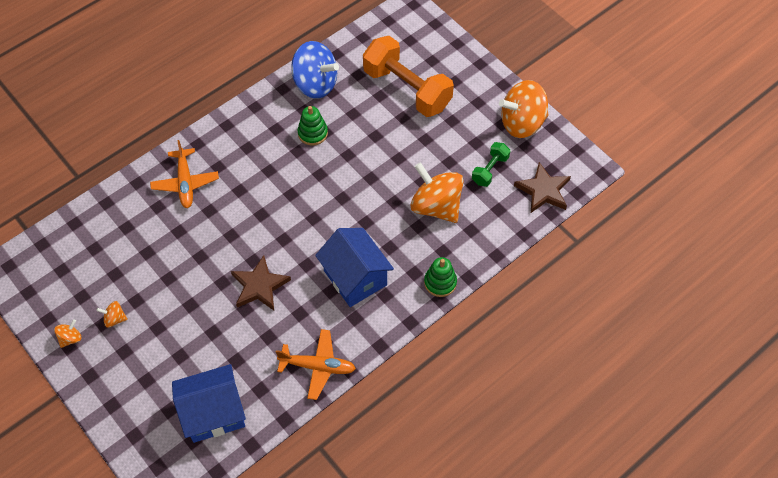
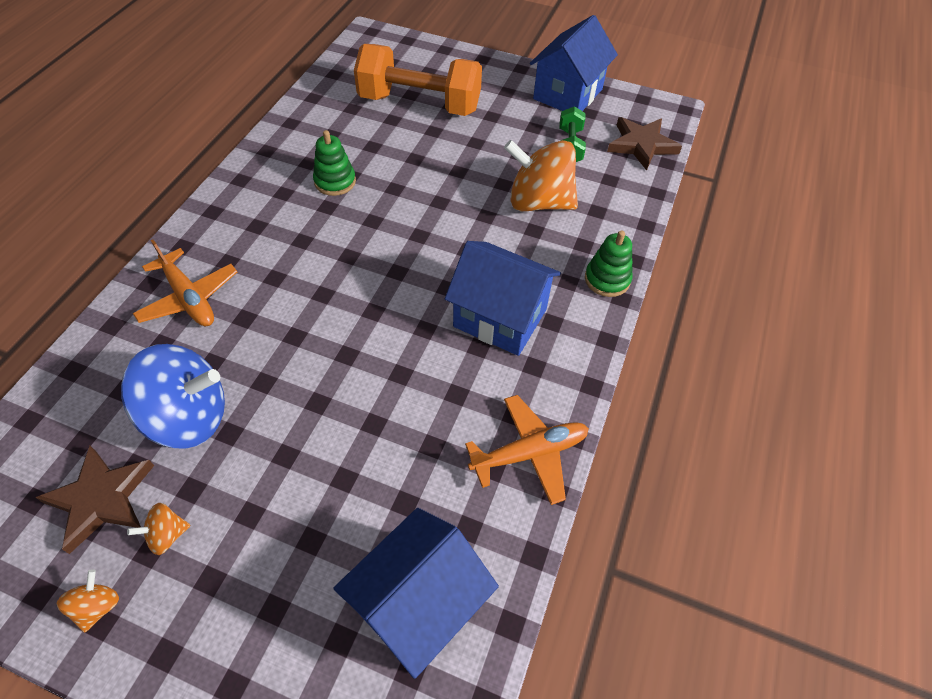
camera: 30 degrees left, 5 degrees down
brown star [231,255,291,310] -> brown star moved to [35,446,154,554]
blue spinning top [291,41,339,99] -> blue spinning top moved to [121,344,225,449]
orange spinning top [499,80,548,138] -> blue house [530,15,618,111]

